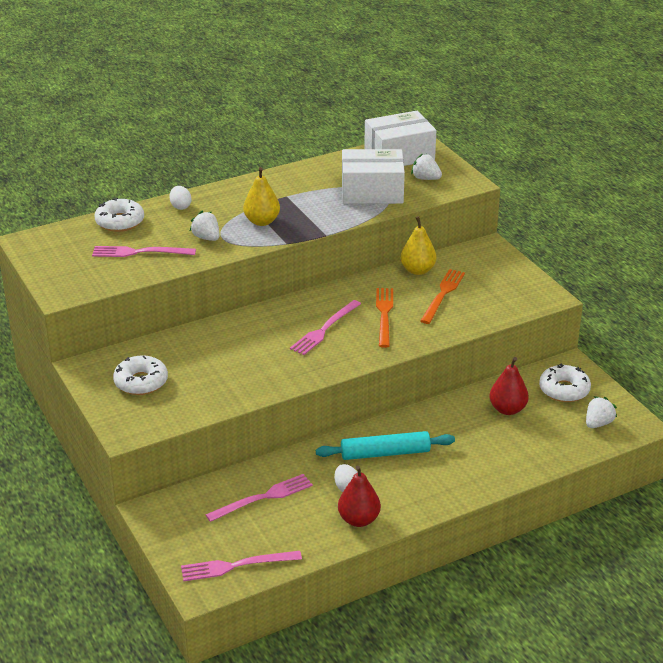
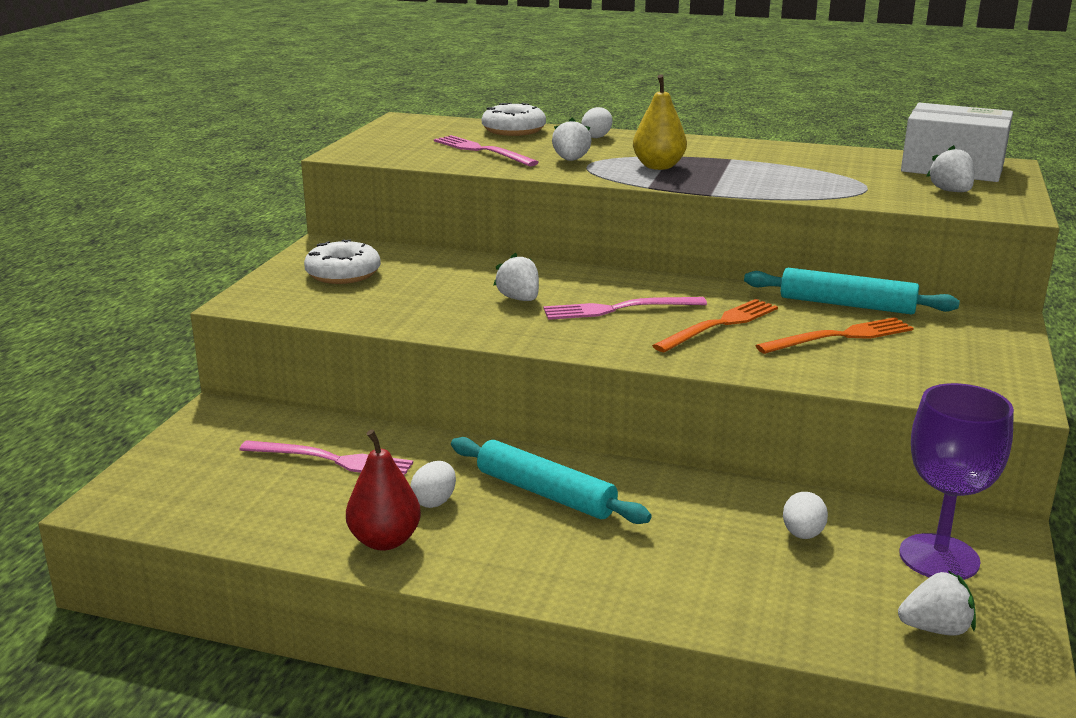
camera: 45 degrees right, 10 degrees down
pink fork [181,551,302,581] -> none
white box [342,149,405,204] -> none
yellow pear [401,216,437,275] -> turquoise rolling pin [744,268,960,315]
red pear [489,357,529,415] -> white egg [783,492,828,539]
white donut [539,363,591,402] -> purple goblet [899,383,1014,580]
none -> white strawberry [493,253,539,301]

